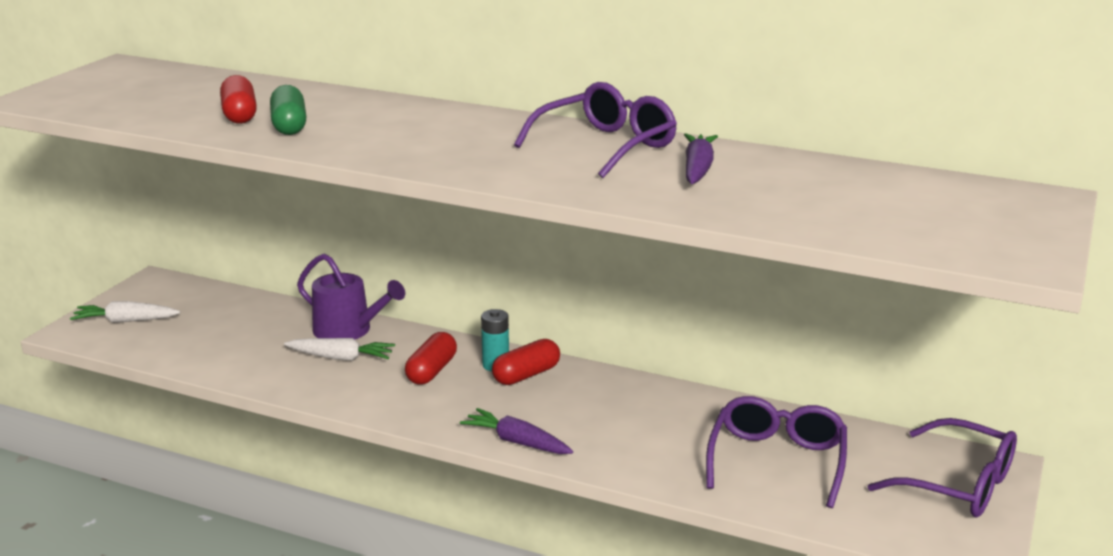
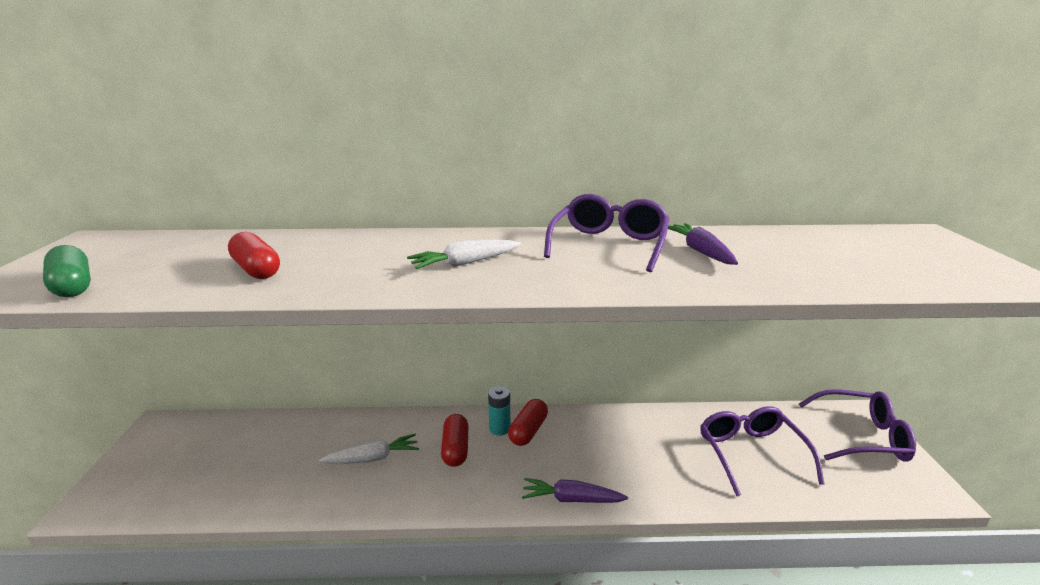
camera: 25 degrees left, 0 degrees up
white carrot [70,301,180,323] -> white carrot moved to [407,239,521,269]
green capsule [270,85,306,135] -> green capsule moved to [43,245,91,297]
purple watering can [297,254,405,339] -> none

